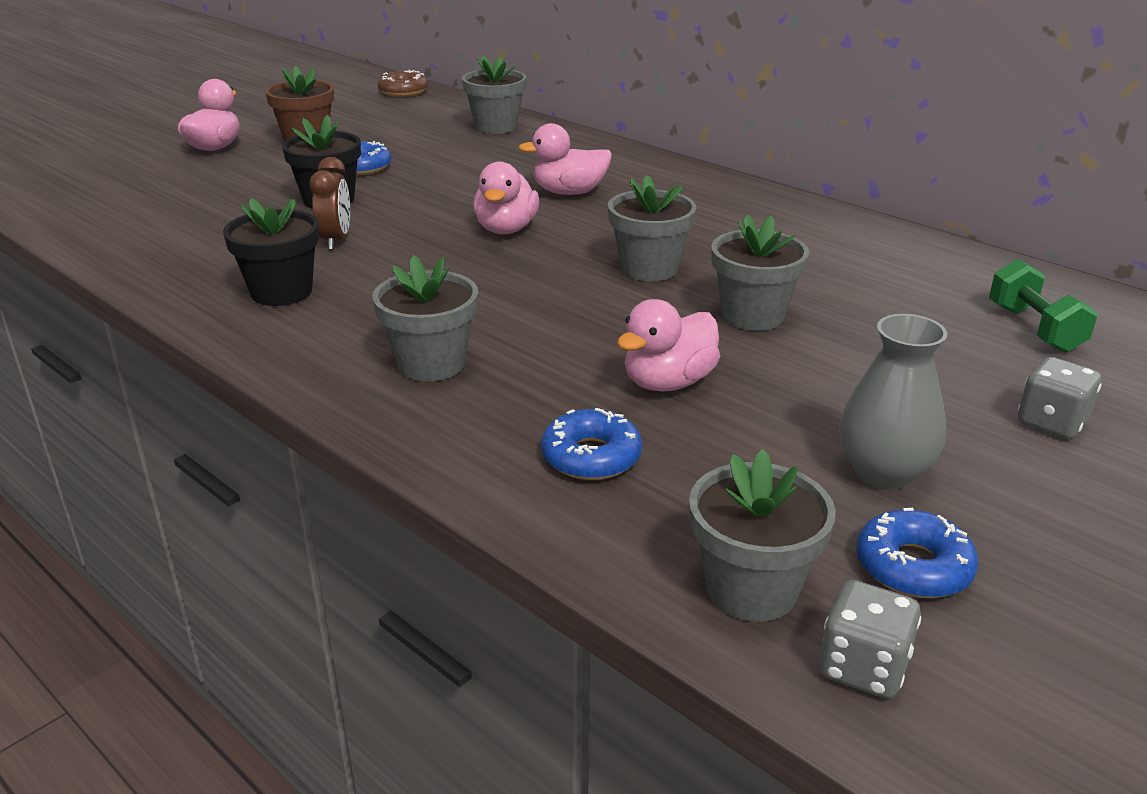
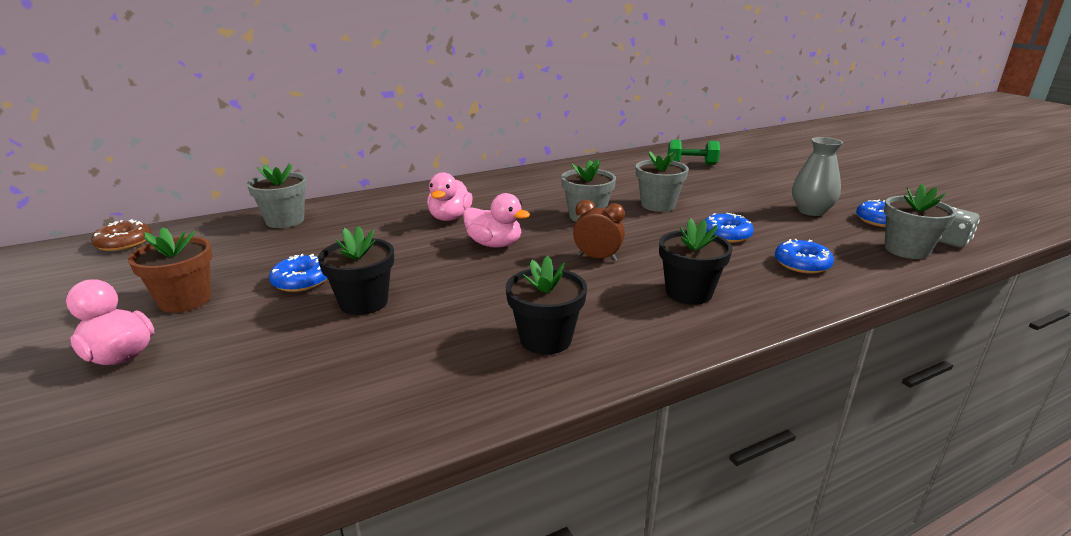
camera: 70 degrees left, 5 degrees down
brown clock [310,157,350,250] -> brown clock moved to [573,200,625,261]
grey flower pot [372,255,478,381] -> black flower pot [659,218,732,305]
pink duck [617,299,720,391] -> blue donut [705,213,754,243]
grey dice [1018,357,1101,439] -> none

